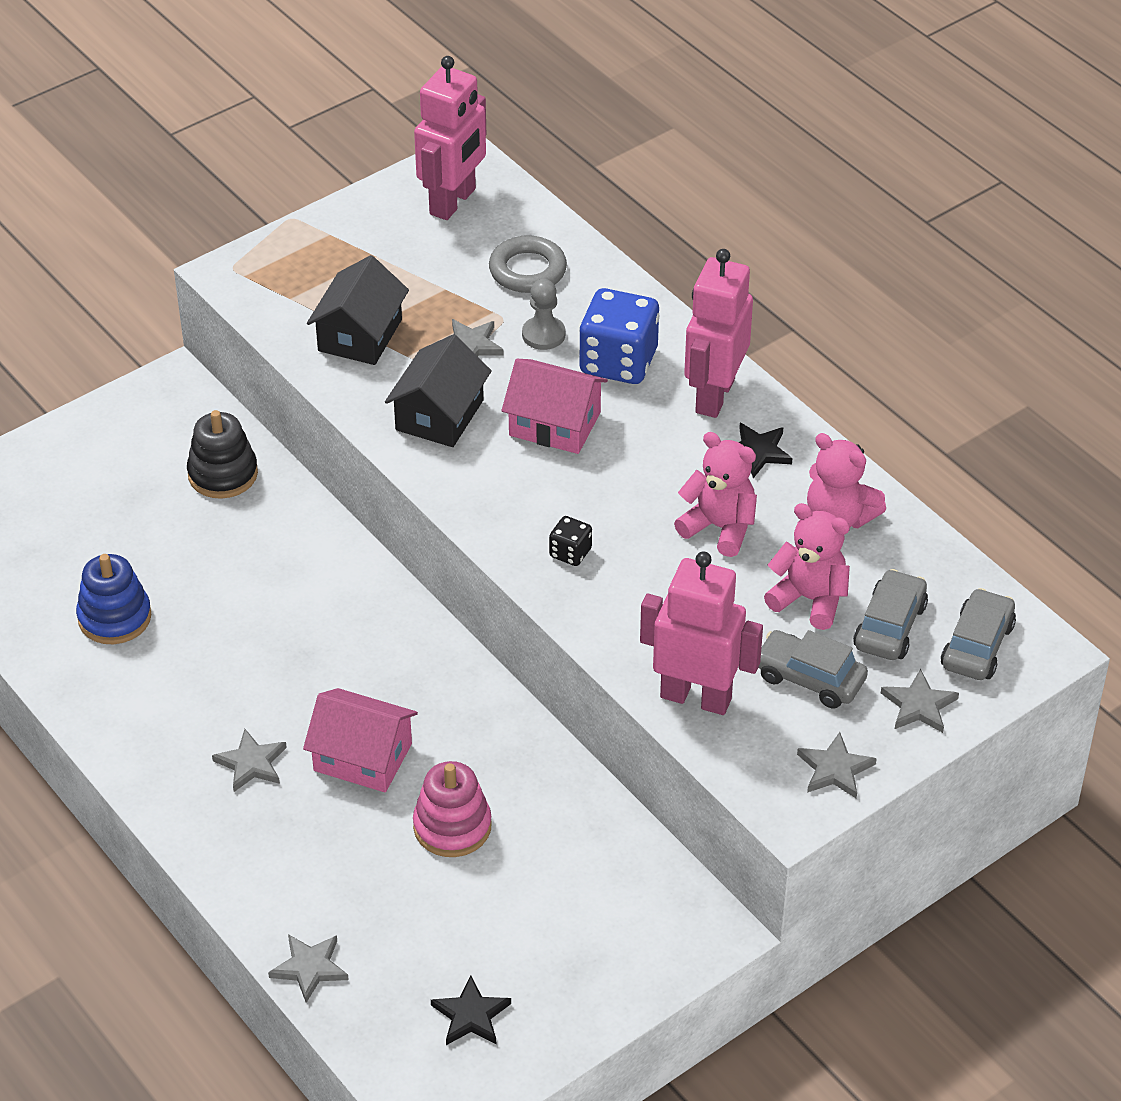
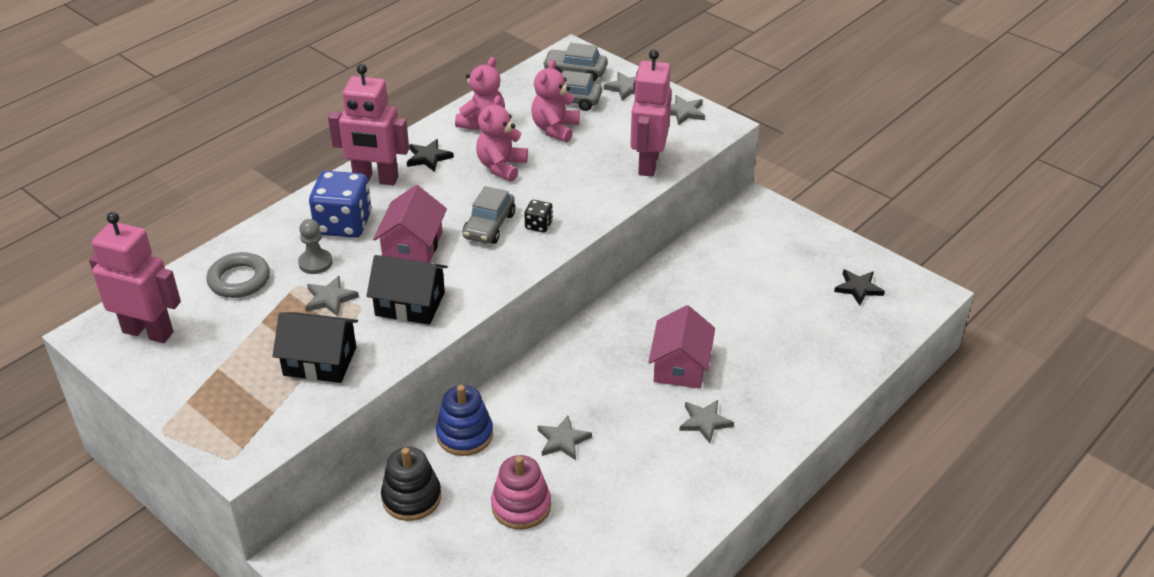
camera: 100 degrees left, 5 degrees down
blue stacking toy [76,554,152,644] -> blue stacking toy moved to [436,385,493,456]
grey star [268,934,349,1003] -> grey star moved to [538,416,592,460]
pink stacking toy [413,761,492,857] -> pink stacking toy moved to [491,455,551,530]
grey car [758,630,868,709] -> grey car moved to [462,186,515,244]

